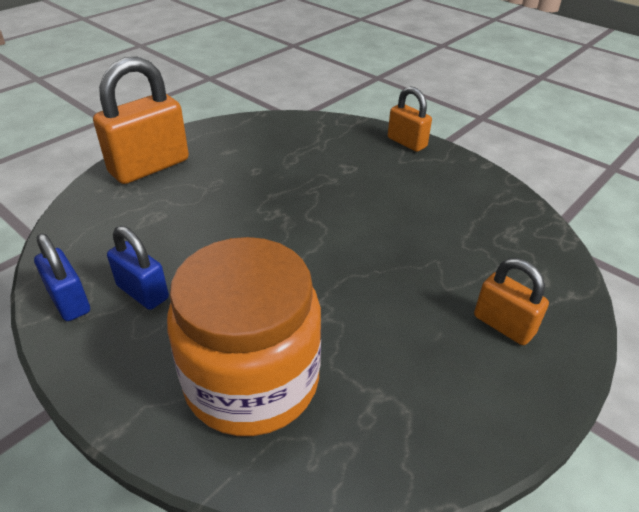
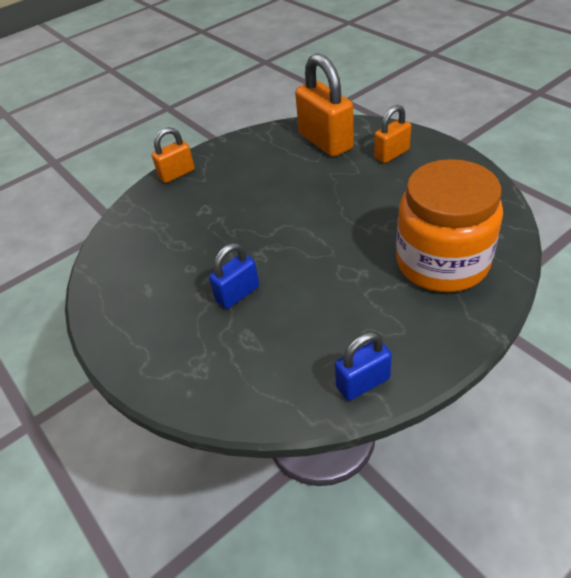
camera: 75 degrees left, 5 degrees up
orange padlock [93,57,189,184] -> orange padlock moved to [295,53,354,157]
blue padlock [107,226,169,310] -> blue padlock moved to [209,243,259,309]

